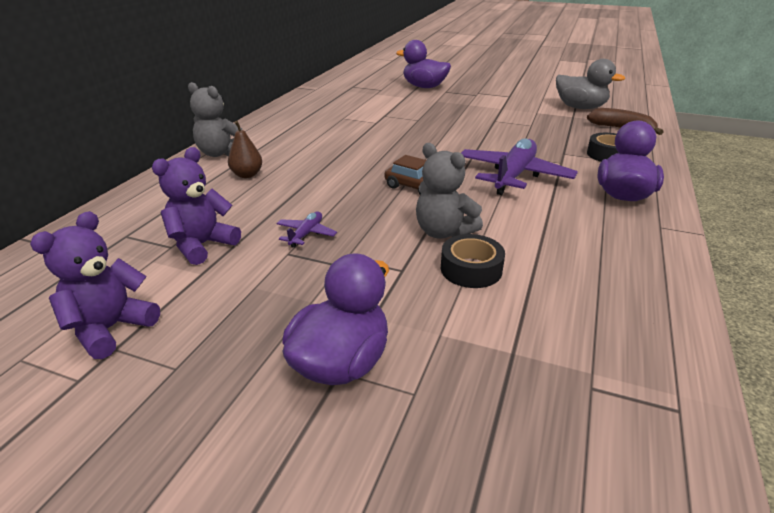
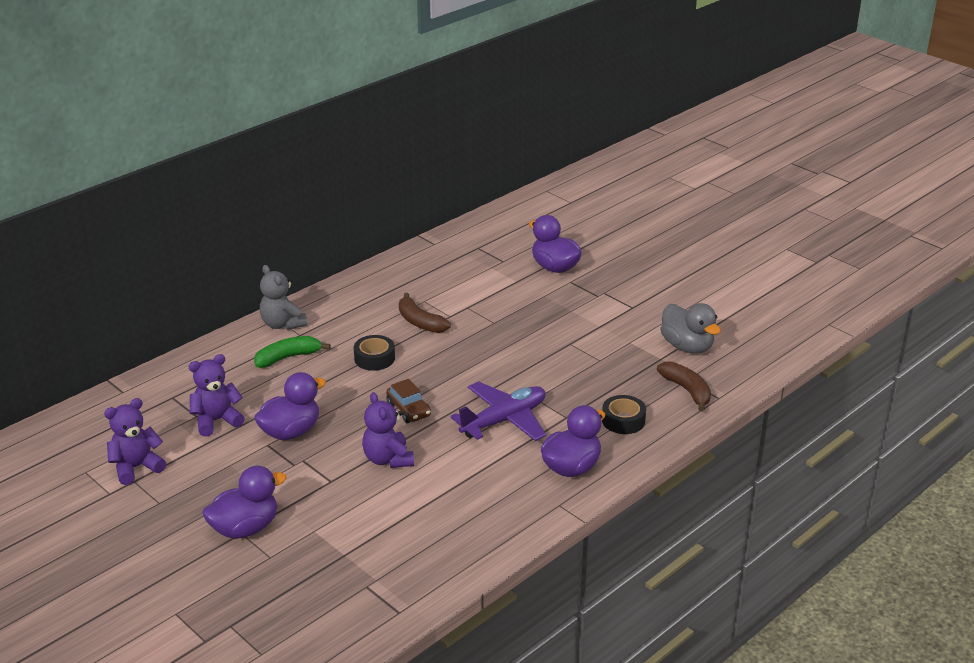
camera: 25 degrees right, 0 degrees up
brown pear [228,121,262,178] -> green banana [254,336,331,368]
purple plane [276,212,337,248] -> purple duck [254,372,326,440]
grey teddy bear [416,143,483,238] -> purple teddy bear [362,392,414,468]
black tape [441,234,505,288] -> black tape moved to [354,335,395,371]
none -> brown banana [399,293,451,333]

